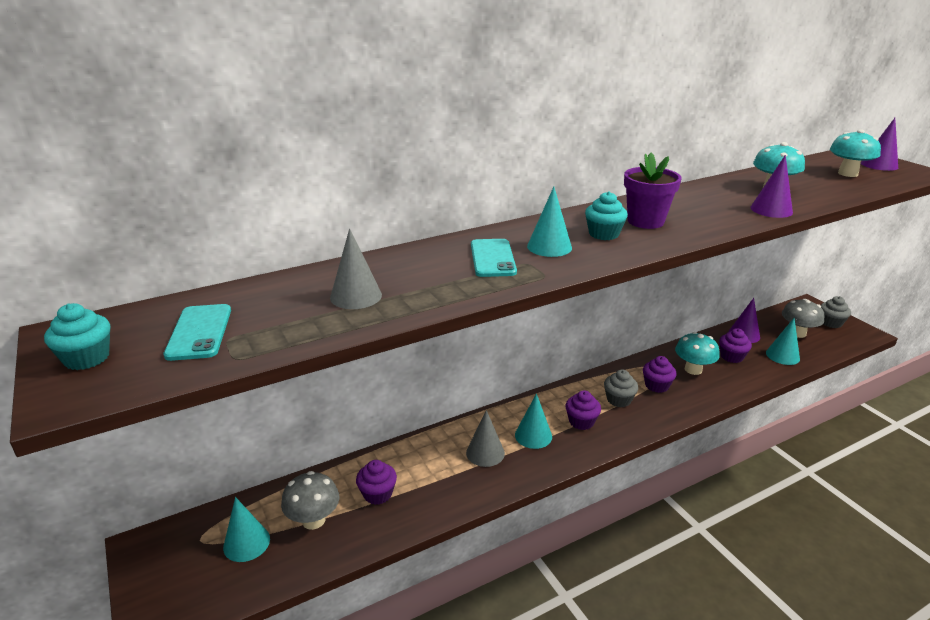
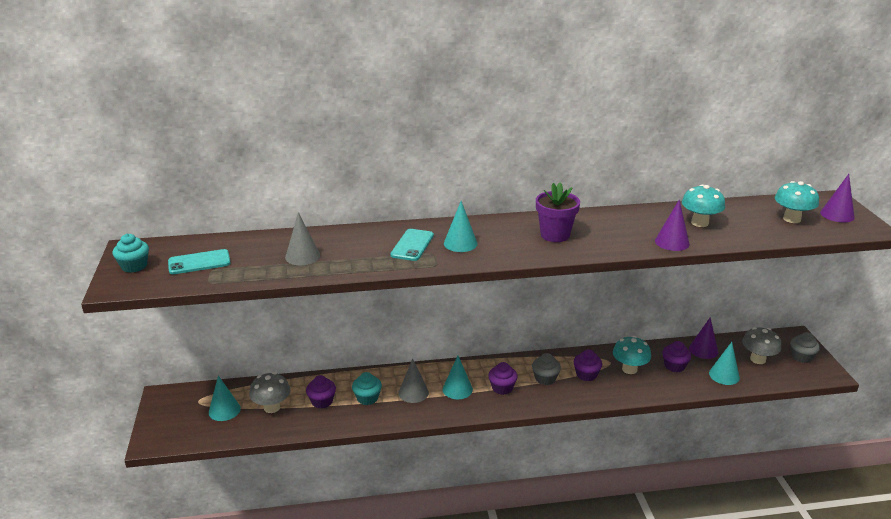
camera: 20 degrees right, 0 degrees up
turquoise phone [163,304,231,361] -> turquoise phone turned 60 degrees clockwise [168,249,230,274]
turquoise cupcake [585,192,628,240] -> turquoise cupcake moved to [352,372,382,405]

